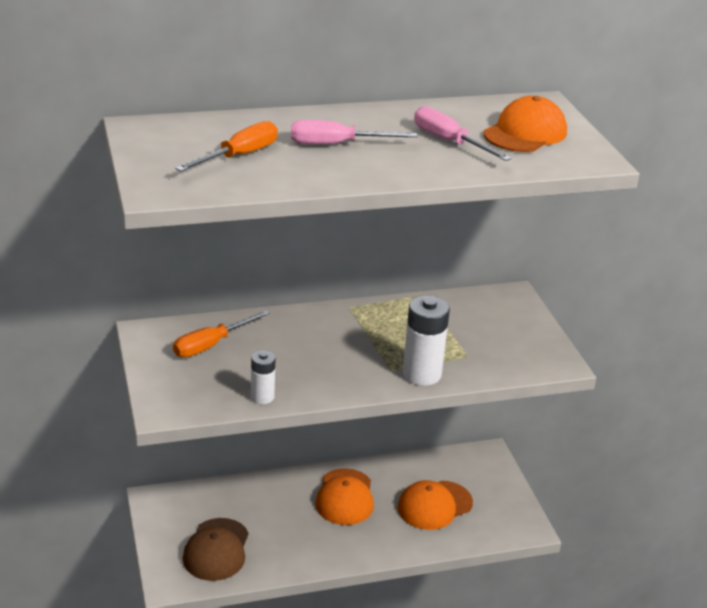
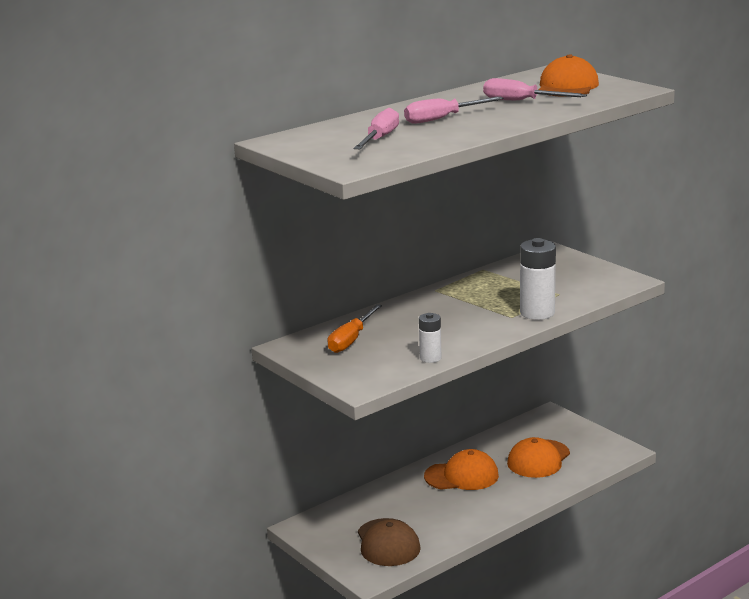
camera: 20 degrees left, 10 degrees down
orange screwdriver [175,121,278,172] -> pink screwdriver [354,108,399,149]
orange cap [315,468,374,525] -> orange cap turned 75 degrees counterclockwise [424,449,499,490]

